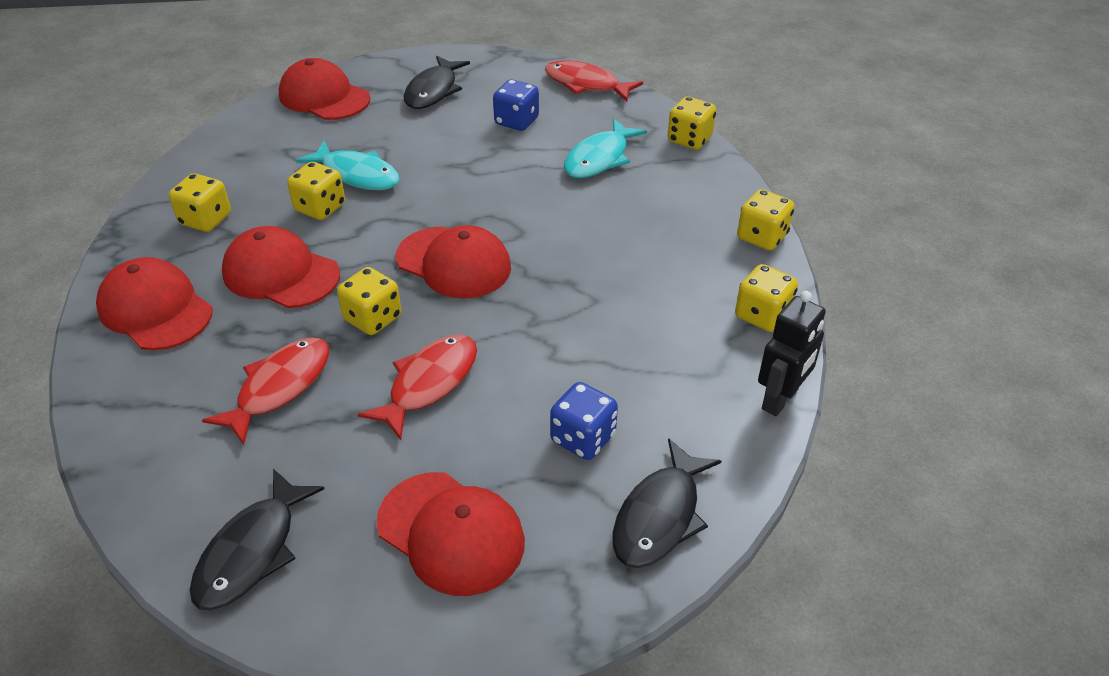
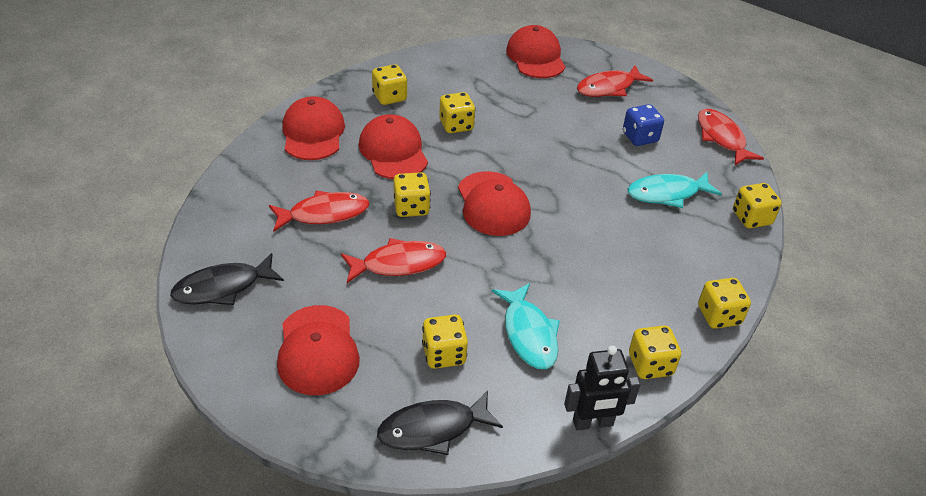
camera: 40 degrees right, 0 degrees up
turquoise fish [296,141,400,190] -> turquoise fish moved to [492,283,560,369]
black fish [404,56,470,109] -> red fish [577,65,653,97]
blue dice [550,382,618,460] -> yellow dice [422,315,468,369]

